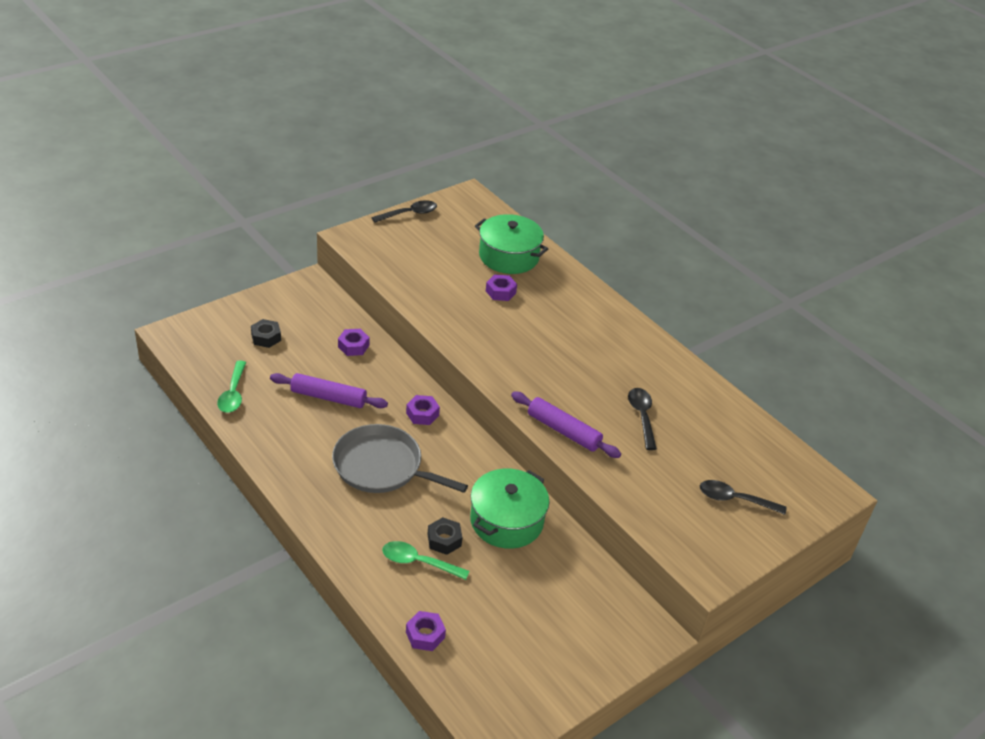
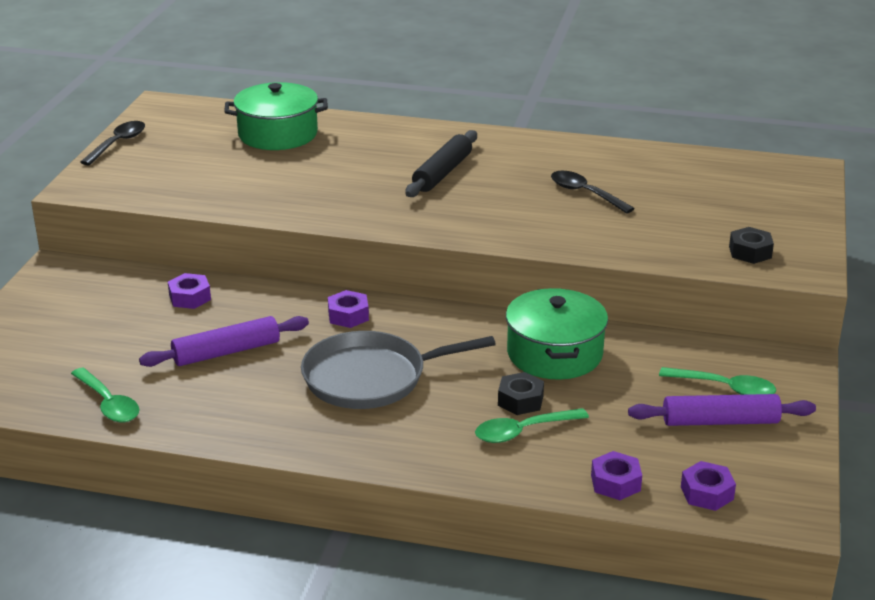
camera: 35 degrees left, 10 degrees down
black nut [251,319,281,348] -> black nut moved to [729,227,774,264]
purple nut [486,274,517,301] -> purple nut moved to [681,461,736,511]
purple rolling pin [511,391,621,458] -> purple rolling pin moved to [628,394,816,426]
black spoon [700,480,786,515] -> none
none -> black rolling pin [405,130,477,197]
none -> green spoon [659,367,776,395]

